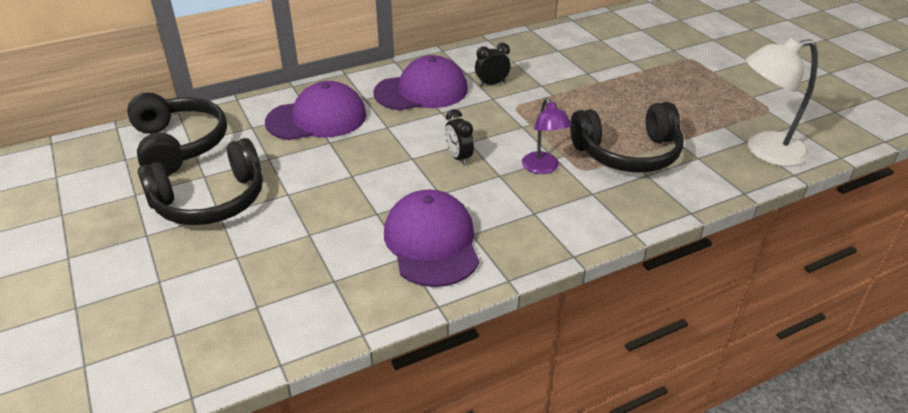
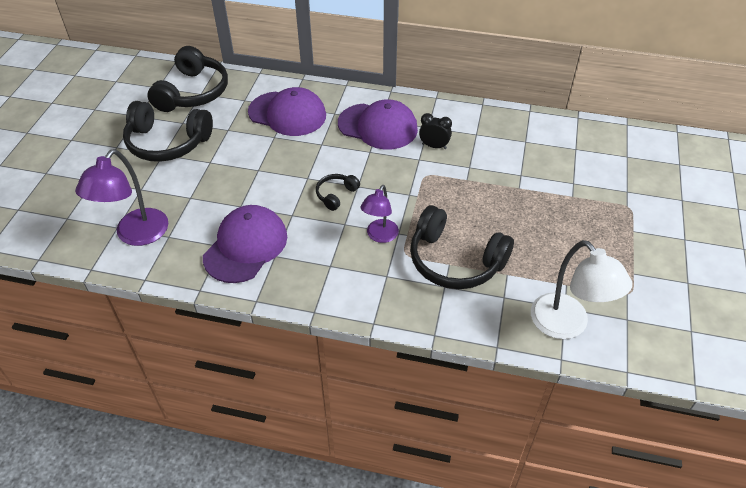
camera: 40 degrees right, 10 degrees up
black clock [445,109,474,166] -> black headphones [316,174,360,211]
white lamp [746,37,818,167] -> white lamp turned 150 degrees counterclockwise [531,240,632,339]
none -> purple lamp [75,149,168,246]

